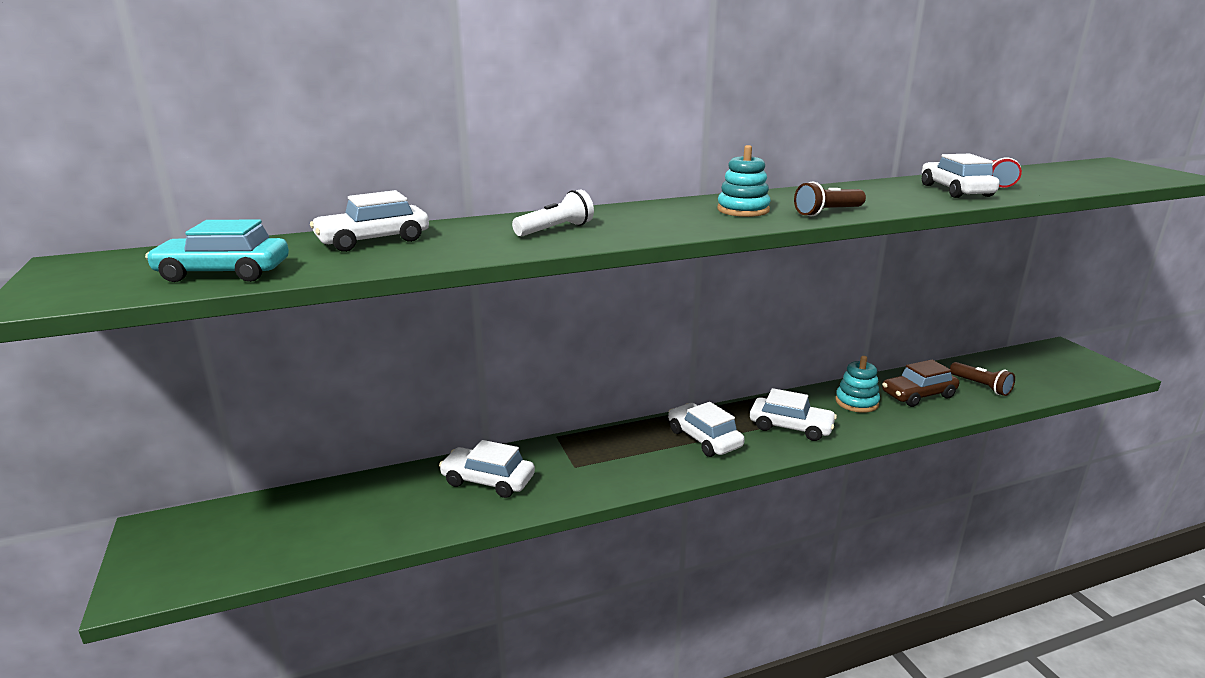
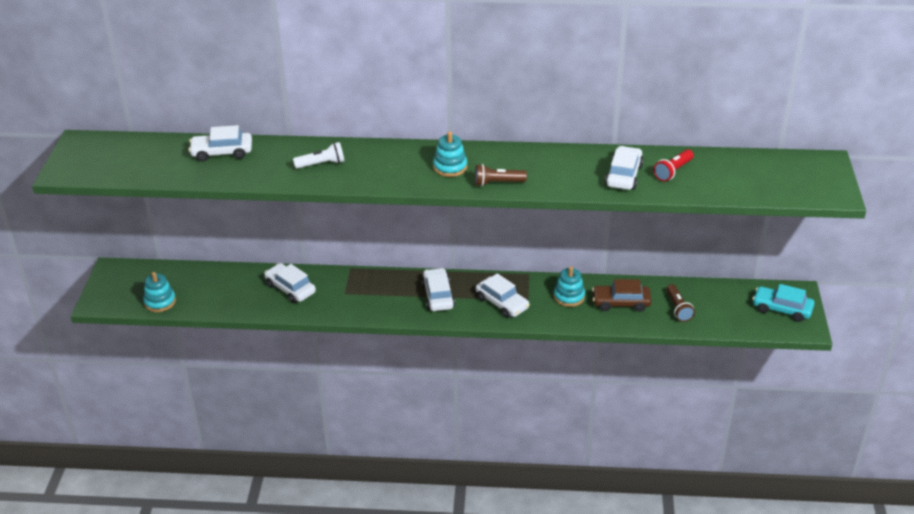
camera: 25 degrees right, 15 degrees up
turquoise car [145,220,289,282] -> turquoise car moved to [752,284,815,322]
none -> turquoise stacking toy [143,272,176,312]

